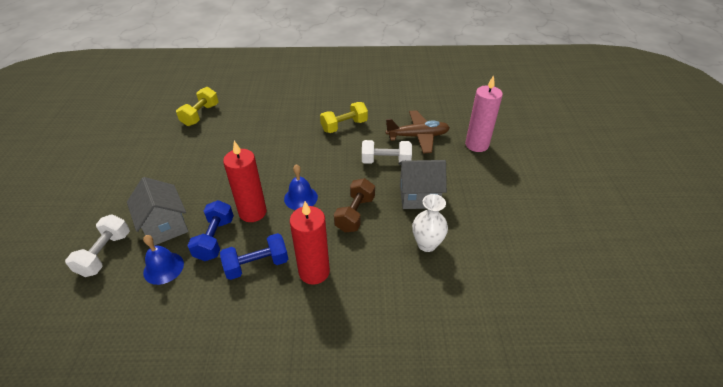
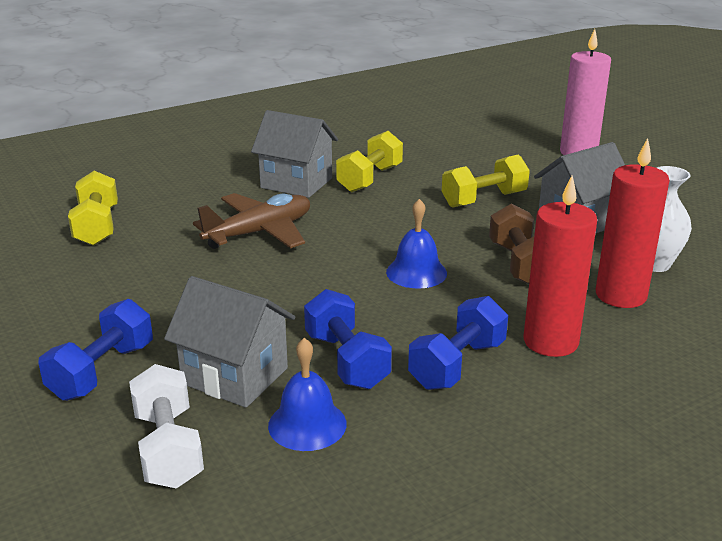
camera: 30 degrees left, 15 degrees down
red candle [223,141,267,222] -> red candle moved to [596,138,670,308]
white dumbbell [362,140,412,164] -> yellow dumbbell [442,155,530,208]
brown plane [385,110,450,153] -> brown plane moved to [193,193,310,249]
none -> blue dumbbell [38,299,153,401]
none -> grey house [251,110,338,198]

